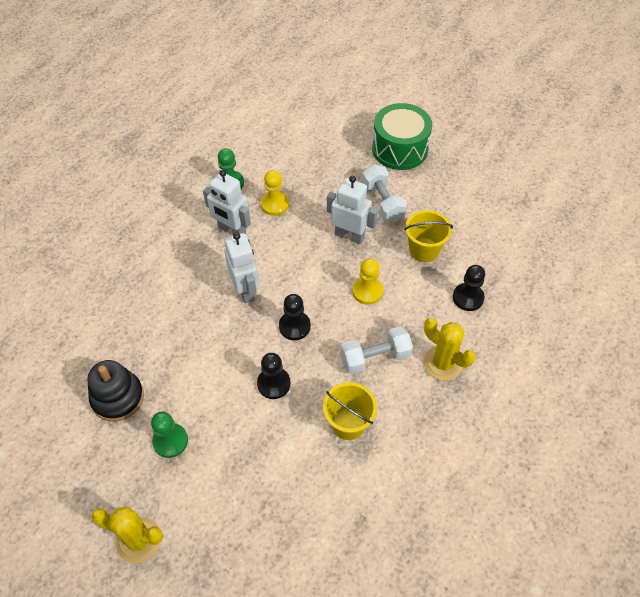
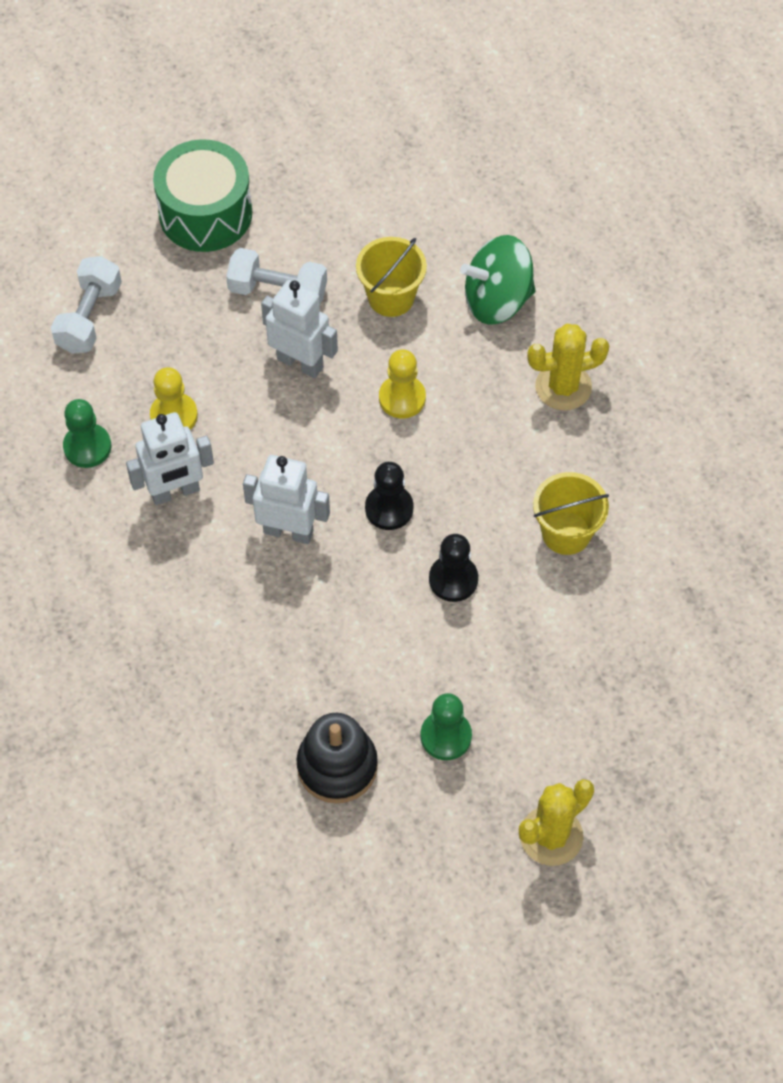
camera: 55 degrees left, 5 degrees up
white robot [327,176,378,244] -> white robot turned 60 degrees clockwise [261,280,338,378]
white dumbbell [340,326,413,374] -> white dumbbell moved to [51,256,122,354]
black pawn [453,265,485,311] -> green spinning top [460,235,536,325]

